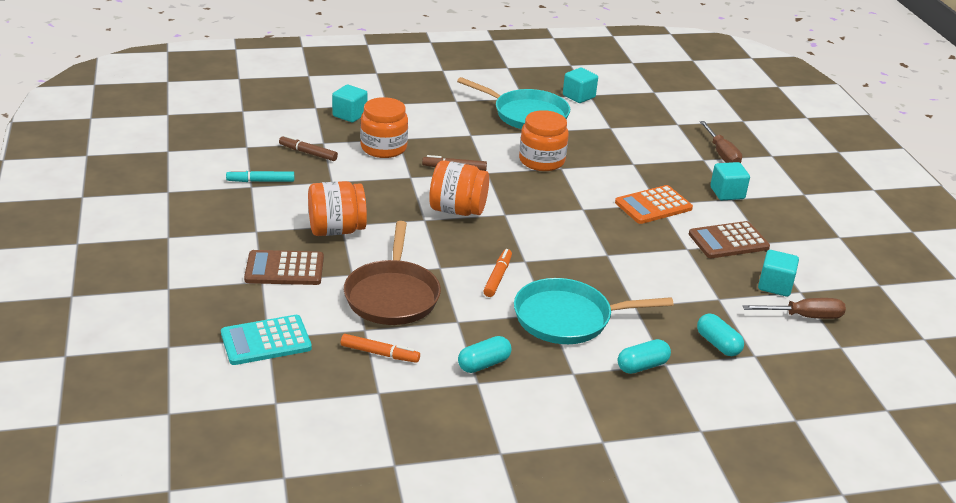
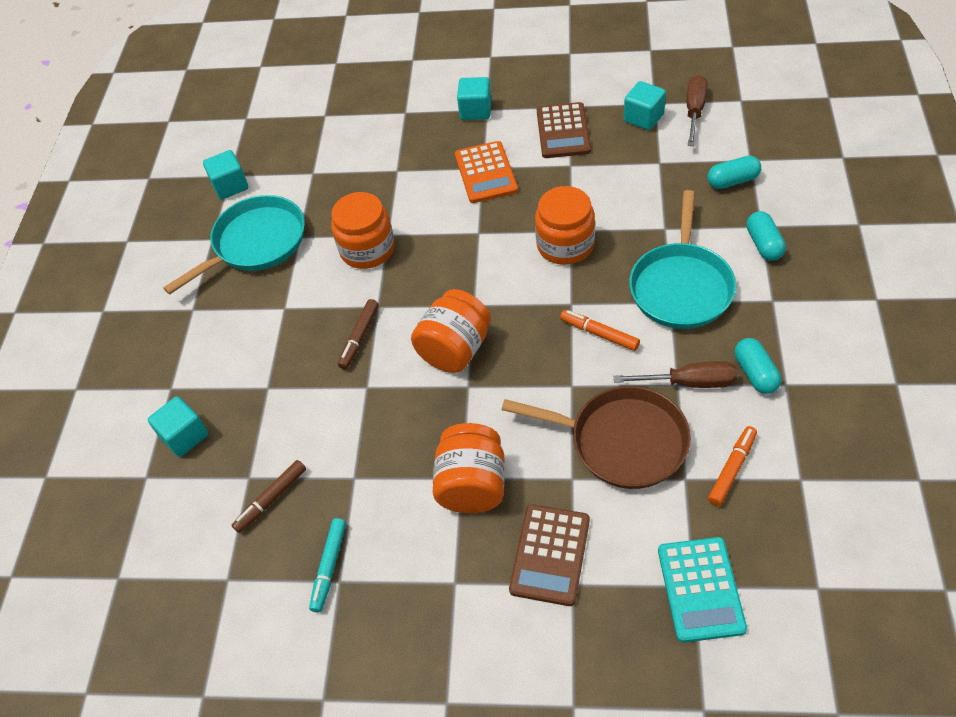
camera: 65 degrees left, 20 degrees up
orange jar [360,97,408,158] -> orange jar moved to [535,186,595,265]
brown screwdriver [700,121,742,163] -> brown screwdriver moved to [614,361,737,388]

